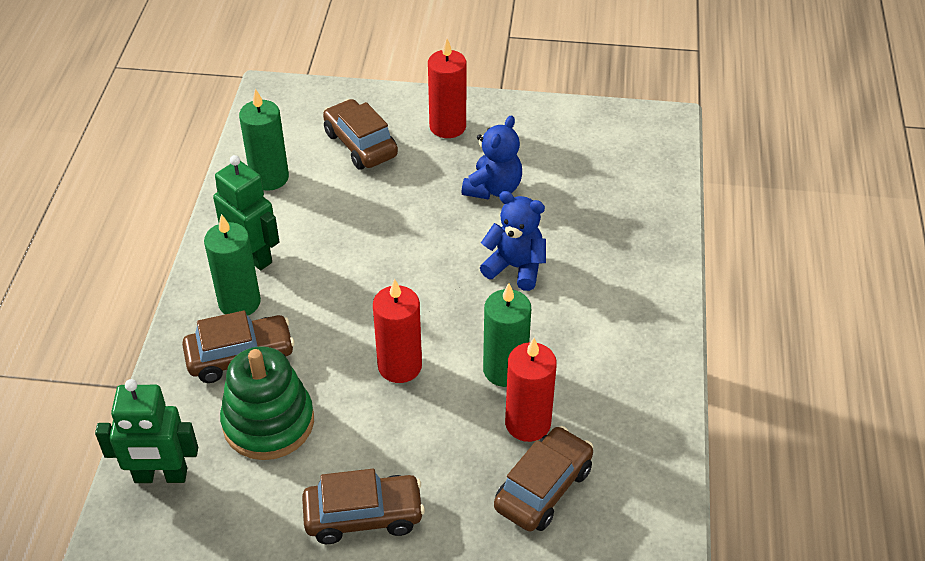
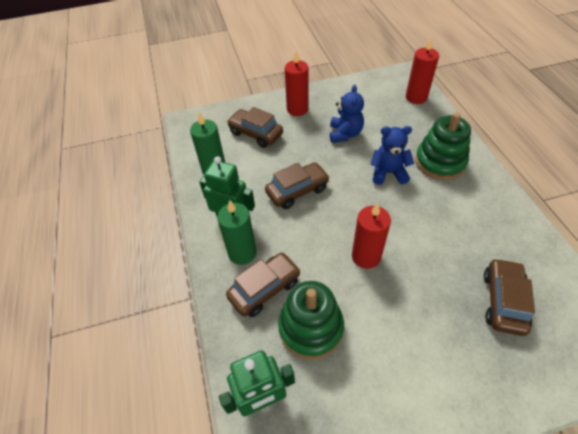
camera: 20 degrees left, 5 degrees up
brown car [302,469,425,544] -> brown car moved to [265,162,330,209]
green candle [483,283,531,387] -> none
red candle [505,338,557,442] -> red candle moved to [406,37,439,104]
none -> green stacking toy [415,113,471,180]

